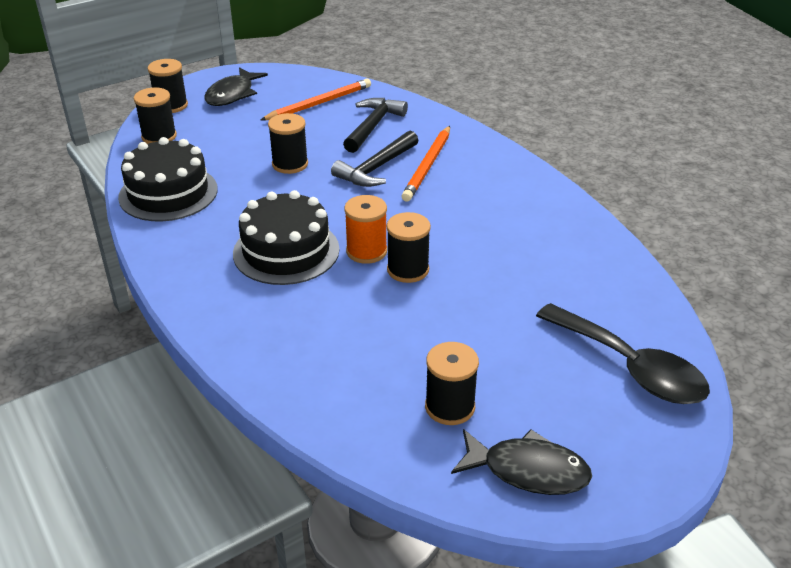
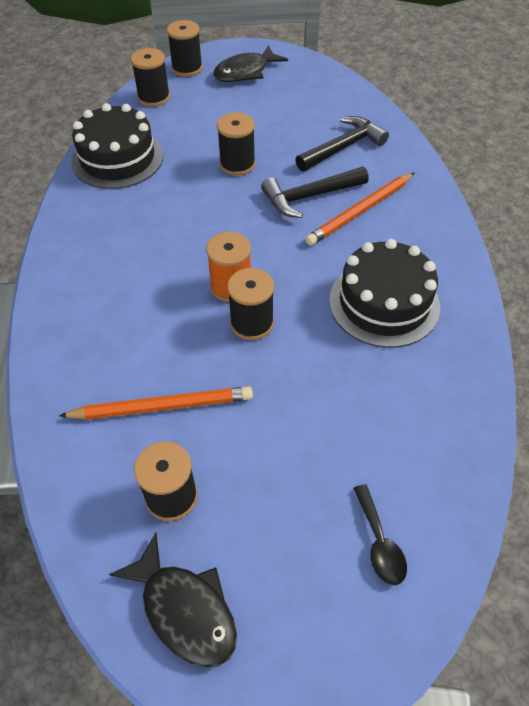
camera: 30 degrees right, 15 degrees up
black cake [233,190,339,285] -> black cake moved to [329,239,440,348]
orange pencil [261,78,371,120] -> orange pencil moved to [59,386,253,420]
black spoon [536,303,710,404] -> black spoon [353,484,407,585], size x0.48

